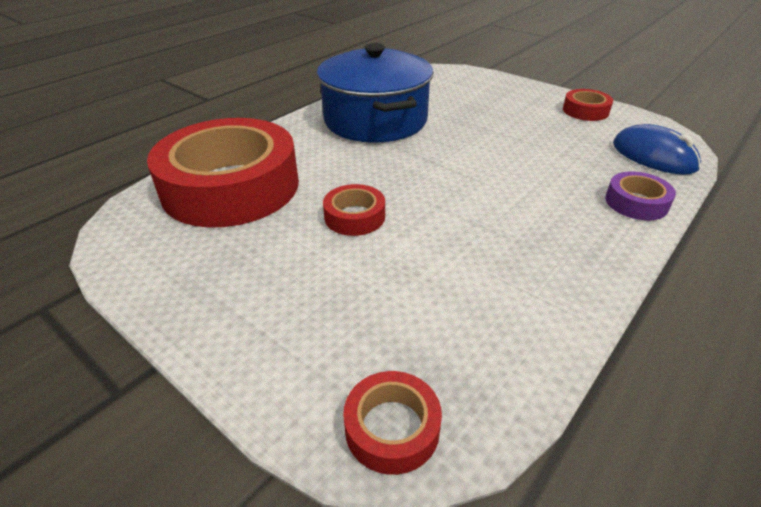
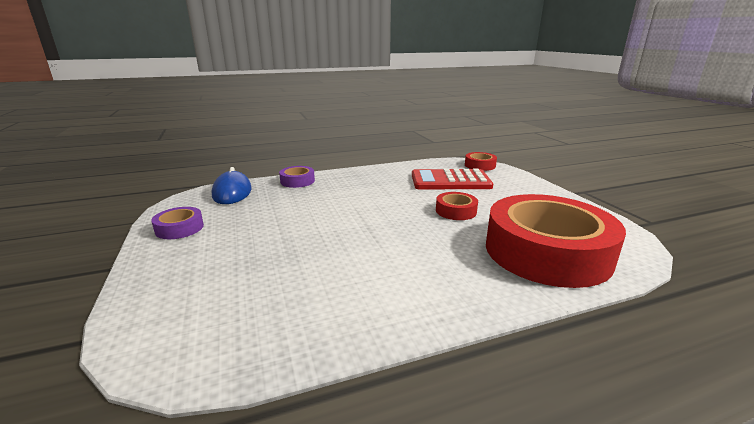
camera: 150 degrees left, 15 degrees down
blue pot [317,43,434,143] -> none
red tape [563,89,613,121] -> purple tape [151,207,204,239]
none -> red calculator [412,169,493,189]

